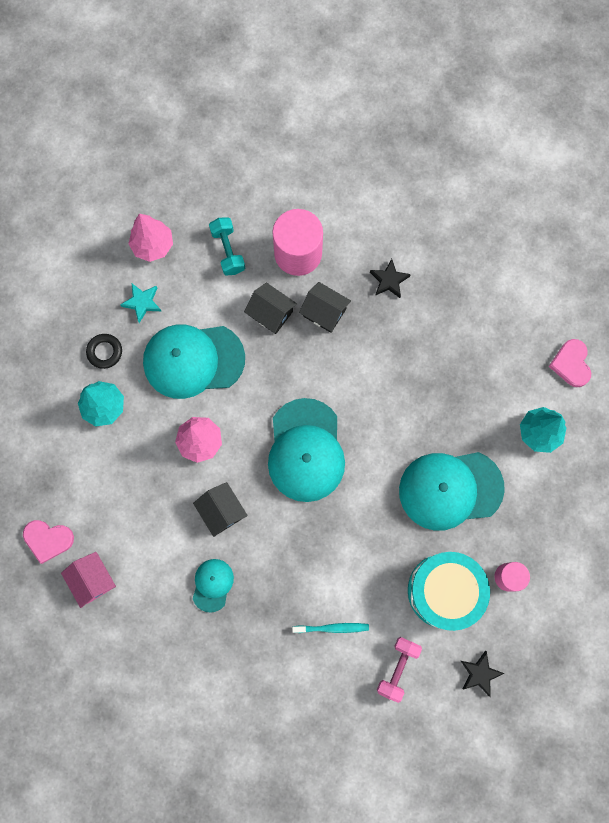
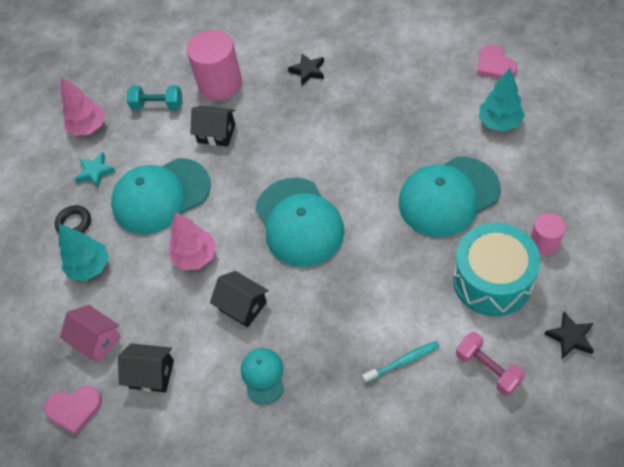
camera: 15 degrees left, 20 degrees down
pink house [61,552,116,608] -> pink house moved to [60,305,121,362]
turquoise dumbbell [209,217,245,276] -> turquoise dumbbell turned 45 degrees counterclockwise [127,85,182,110]
black house [299,282,351,333] -> black house moved to [118,343,174,392]
pink dumbbell [377,637,422,703] -> pink dumbbell turned 45 degrees counterclockwise [456,332,525,396]

